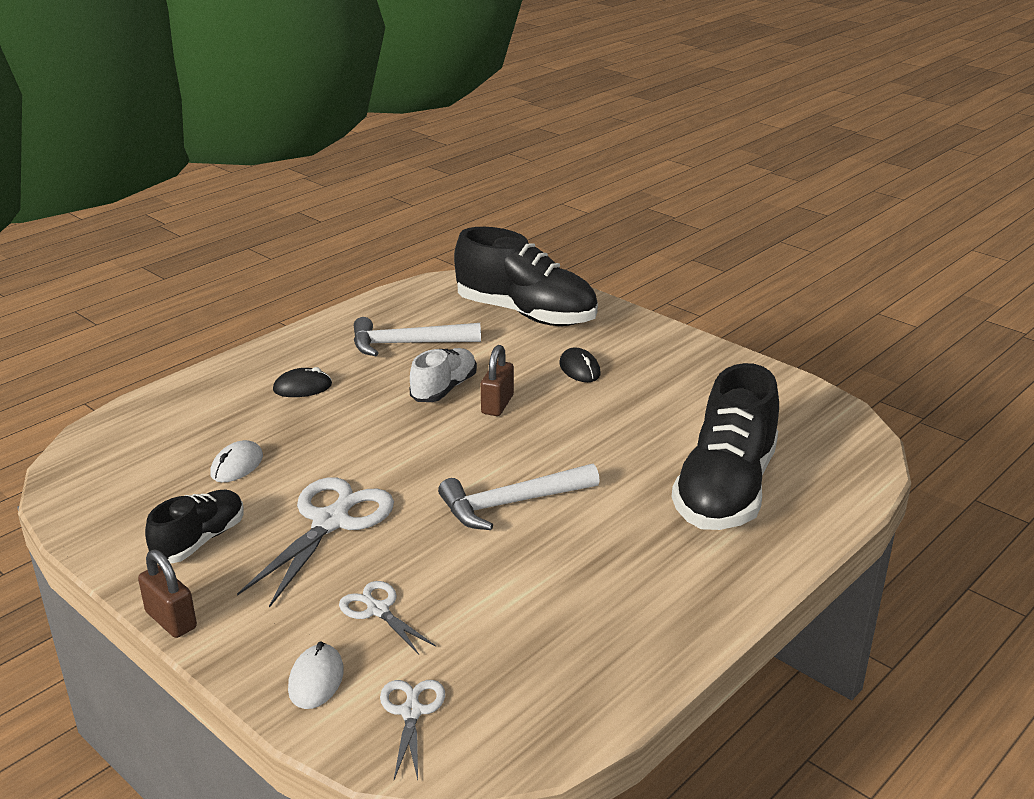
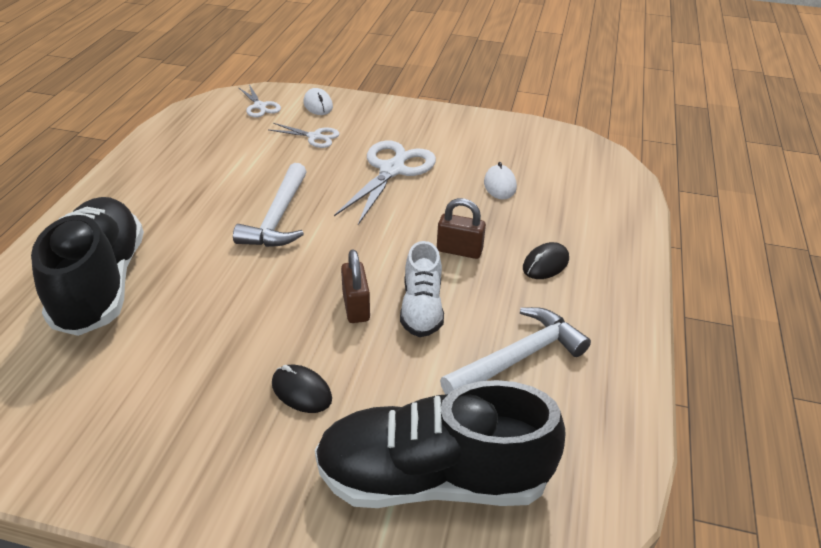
camera: 150 degrees right, 10 degrees up
brown padlock [138,550,197,638] -> brown padlock moved to [437,198,486,259]
black shoe [145,490,244,563] -> none
white scissors [237,477,394,608] -> white scissors turned 150 degrees counterclockwise [334,140,436,225]
white hammer [438,463,600,530] -> white hammer turned 150 degrees clockwise [233,163,307,247]

